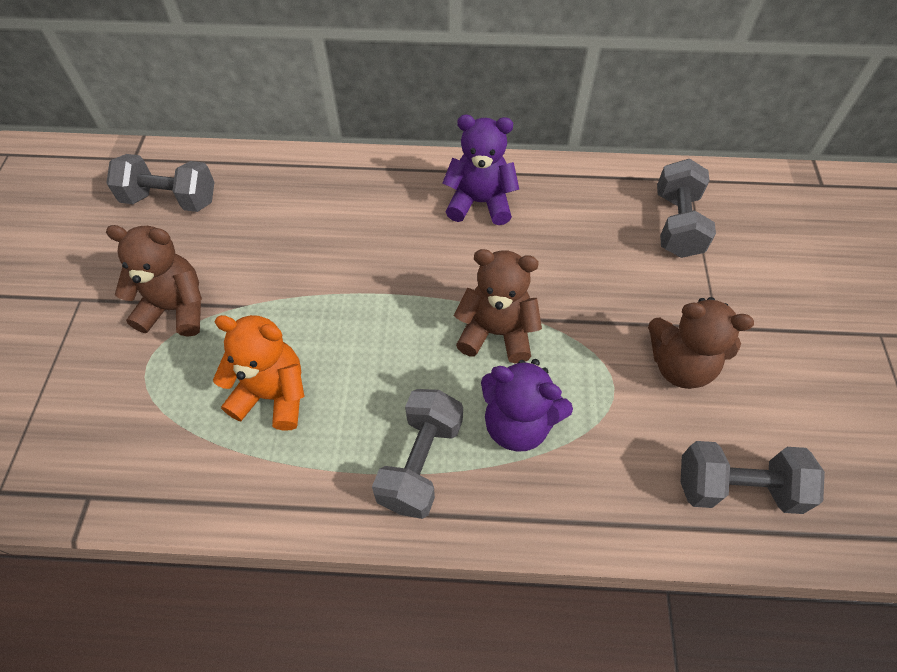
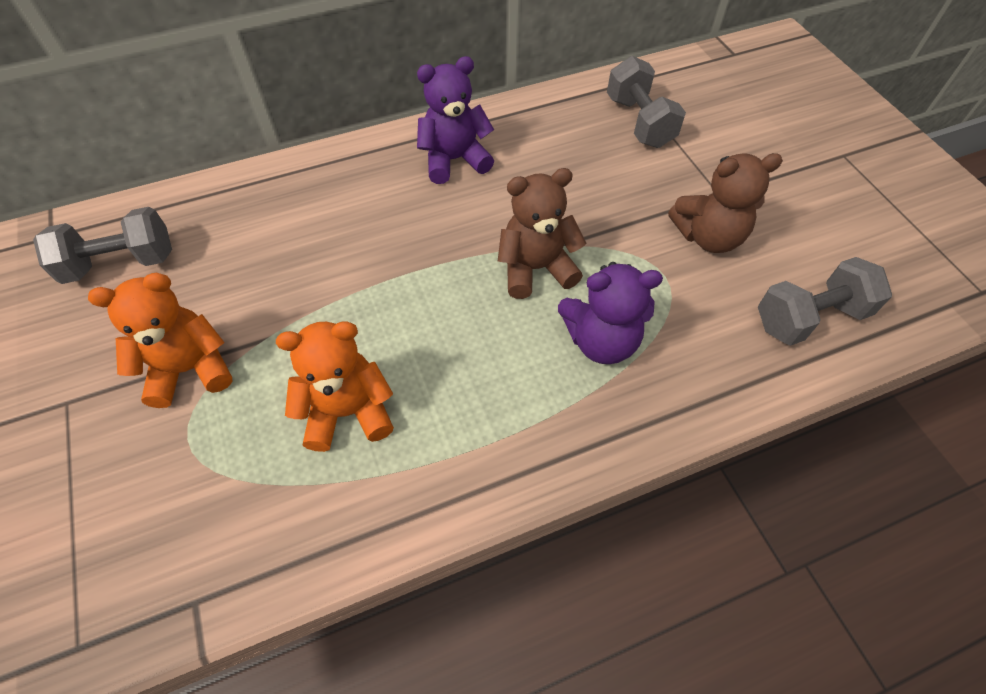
camera: 25 degrees left, 0 degrees up
brown teddy bear [106,225,202,337] -> orange teddy bear [88,273,233,408]
grey dumbbell [372,389,463,519] -> none

